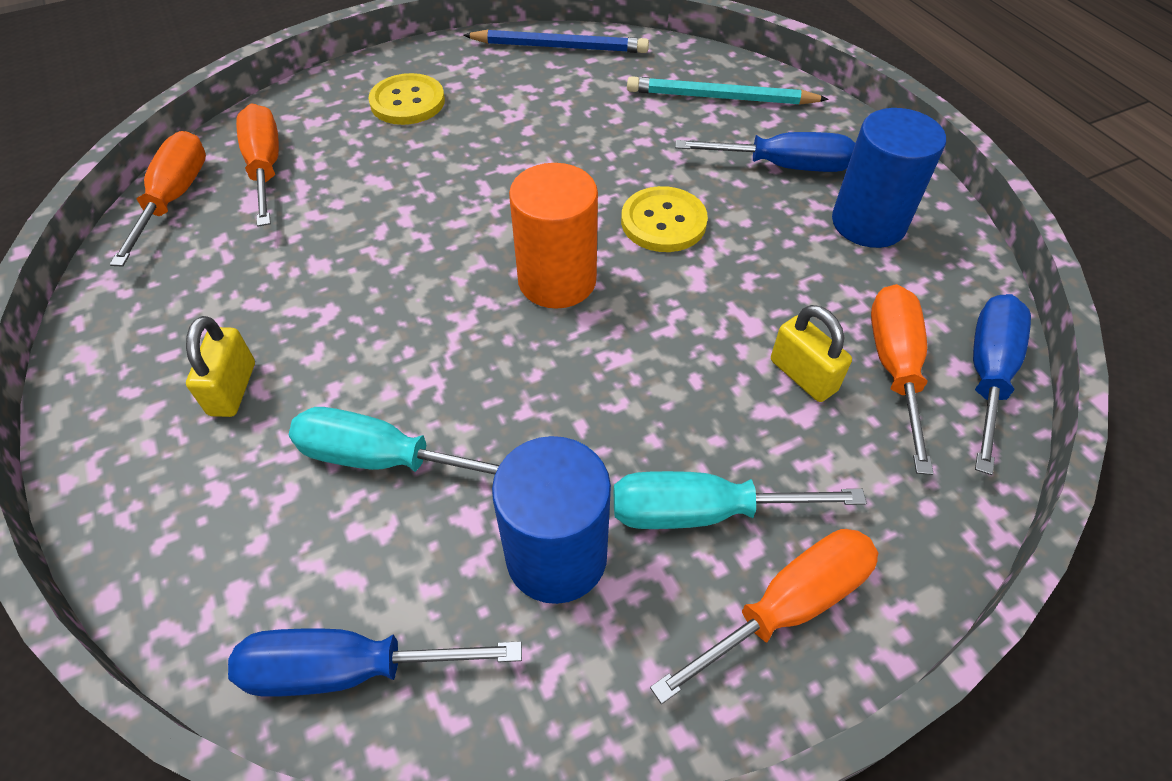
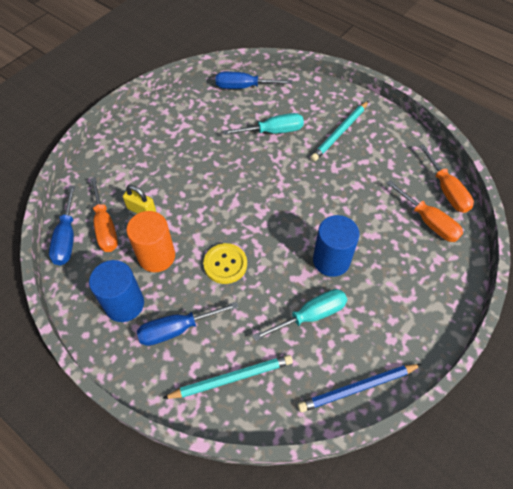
camera: 155 degrees right, 5 degrees up
yellow padlock [186,316,255,417] -> turquoise pencil [310,101,369,161]
blue screwdriver [228,629,522,697] -> blue screwdriver turned 150 degrees counterclockwise [216,71,292,89]
yellow button [368,73,445,125] -> none
blue cylinder [492,436,611,604] -> blue cylinder moved to [313,215,359,277]
orange cylinder [509,163,598,309] -> orange cylinder moved to [127,211,175,272]
turquoise screwdriver [614,471,866,529] -> turquoise screwdriver moved to [253,289,347,341]
orange screwdriver [650,529,878,704] -> none

